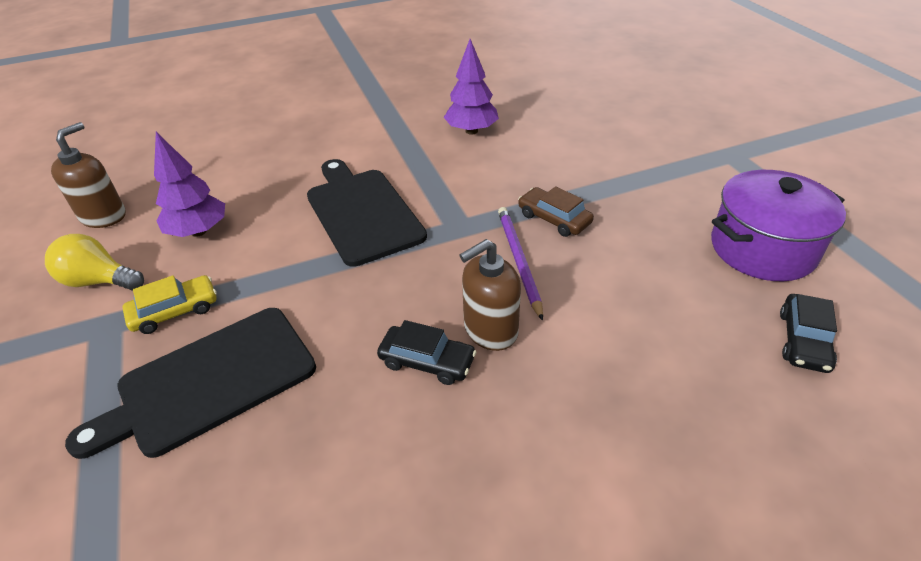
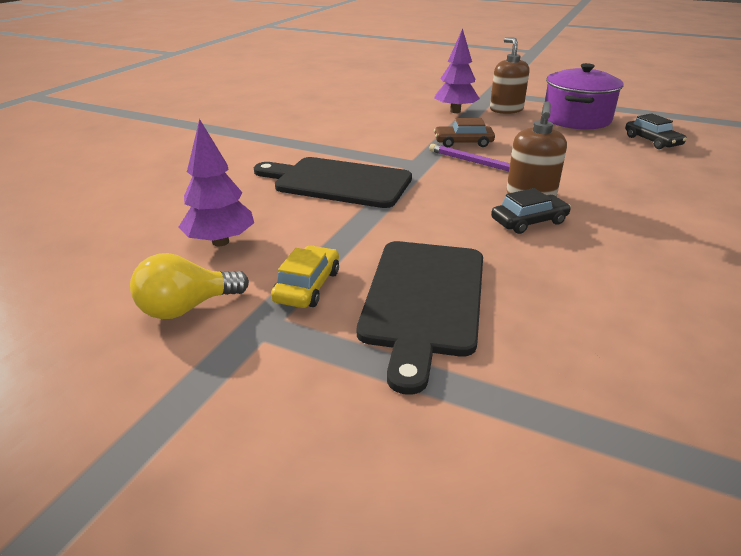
camera: 45 degrees left, 10 degrees down
brown soap dispenser [51,122,126,228] -> brown soap dispenser moved to [490,37,529,114]
purple tree [444,39,499,135] -> purple tree moved to [434,28,480,113]

